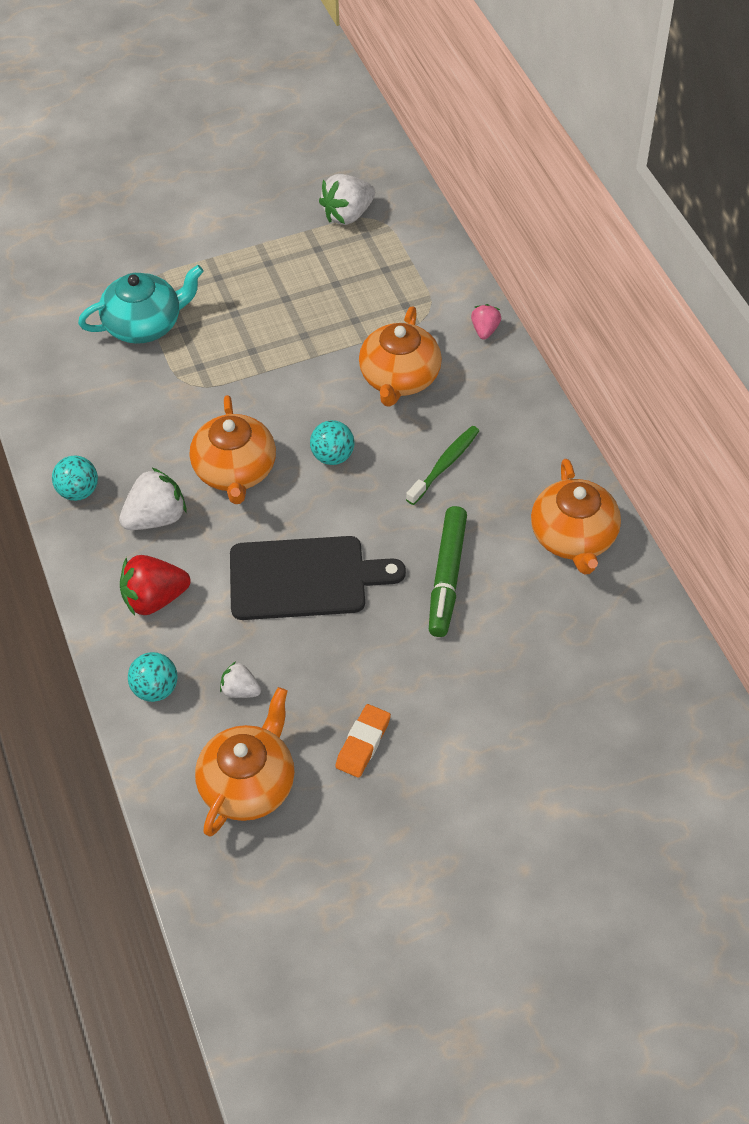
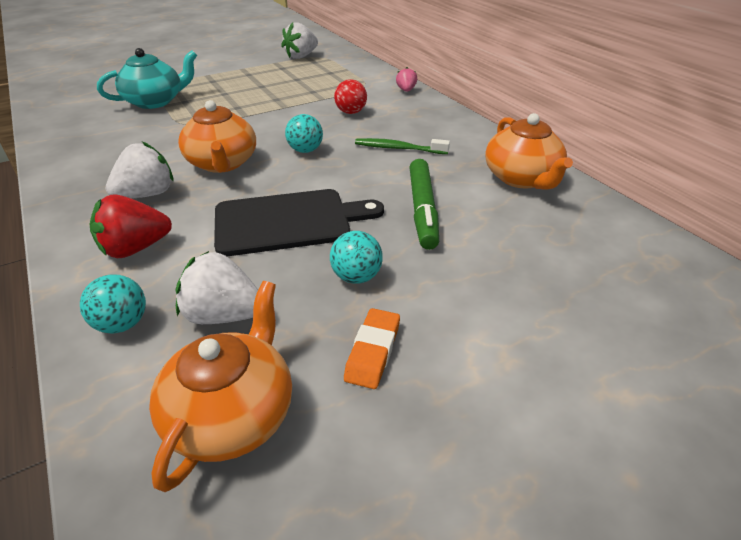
camera: 10 degrees left, 15 degrees down
turquoise ball [52,455,98,501] -> turquoise ball moved to [330,231,383,284]
white strawberry [220,662,261,698] -> white strawberry [175,251,258,324], size x1.76
orange teapot [359,306,442,407] -> red ball [334,79,367,114]
green toothbrush [406,426,479,505] -> green toothbrush turned 105 degrees counterclockwise [355,138,450,154]

